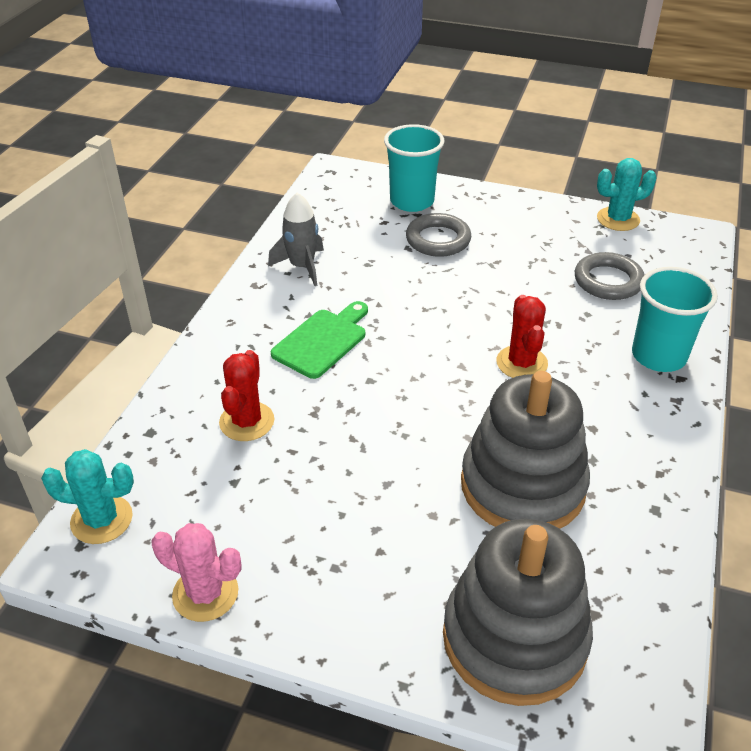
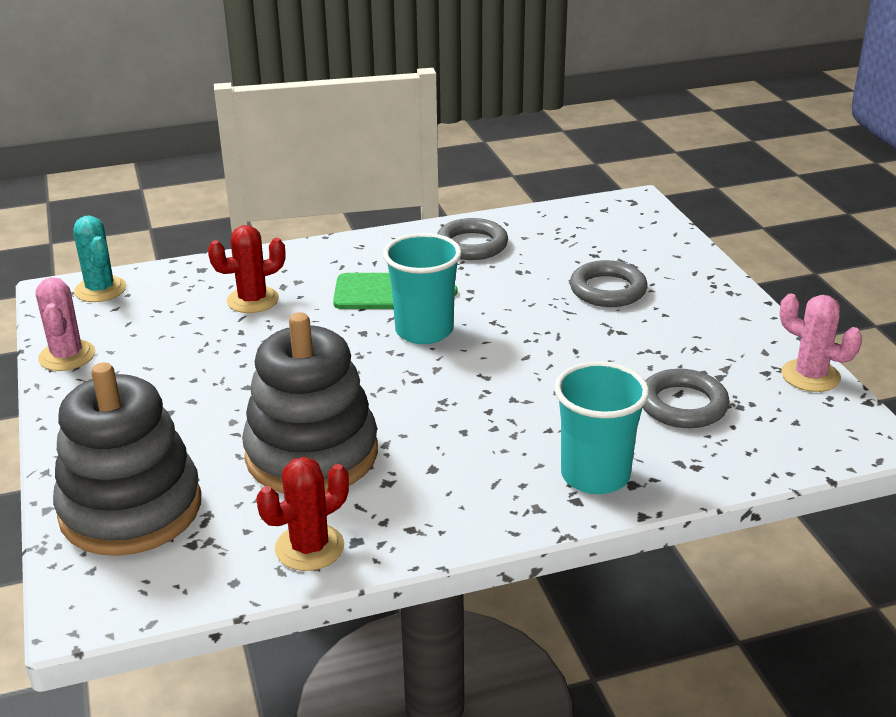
camera: 55 degrees right, 10 degrees down
grey rocket [268,193,324,286] -> grey ring [437,218,508,260]
turquoise cup [384,124,444,212] -> turquoise cup moved to [383,233,462,344]
red cactus [496,295,548,378] -> red cactus moved to [257,457,349,571]
turquoise cactus [597,158,657,231] -> pink cactus [780,293,862,392]

